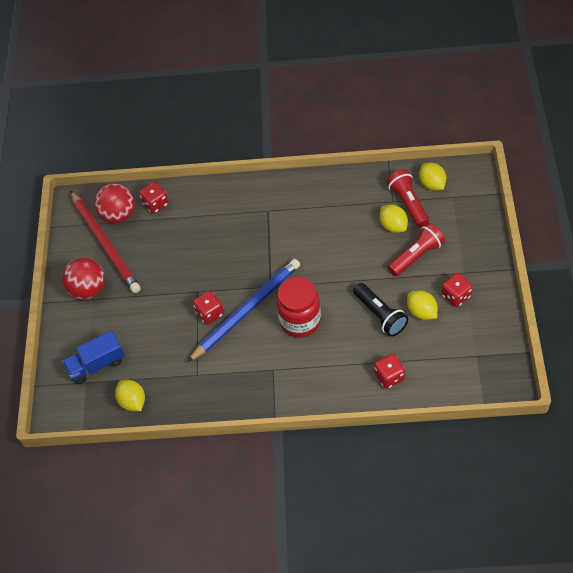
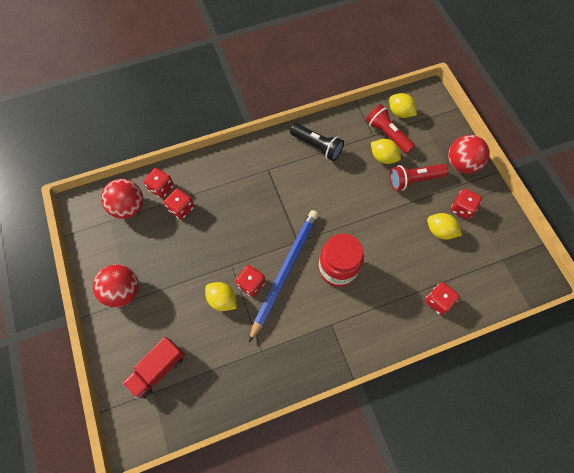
camera: 25 degrees left, 10 degrees up
blue truck [62,330,125,384] -> red truck [123,337,185,399]
red pencil [70,191,141,293] -> none
yellow lemon [115,380,145,411] -> yellow lemon moved to [205,282,237,311]
black flashlight [353,283,408,337] -> black flashlight moved to [290,123,344,161]
red flashlight [388,223,445,276] -> red flashlight turned 135 degrees counterclockwise [389,164,448,191]
none -> red dice [164,188,194,220]
none -> red ball [448,135,490,174]

